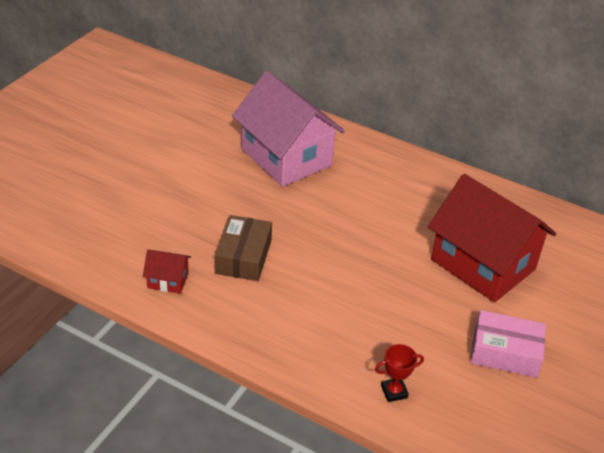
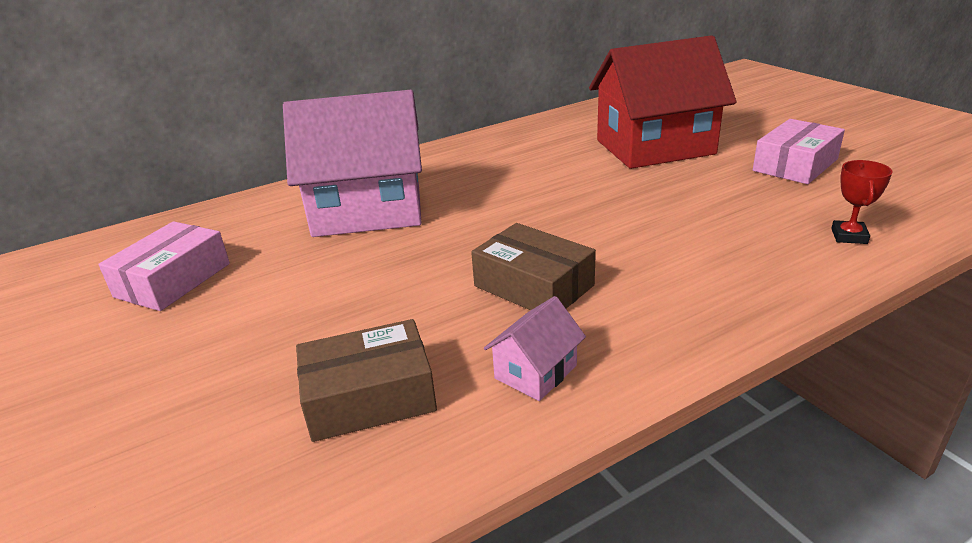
camera: 55 degrees left, 10 degrees down
red house [143,250,191,294] -> pink house [484,296,586,401]
none -> pink box [98,221,230,311]
none -> brown box [296,319,437,442]

